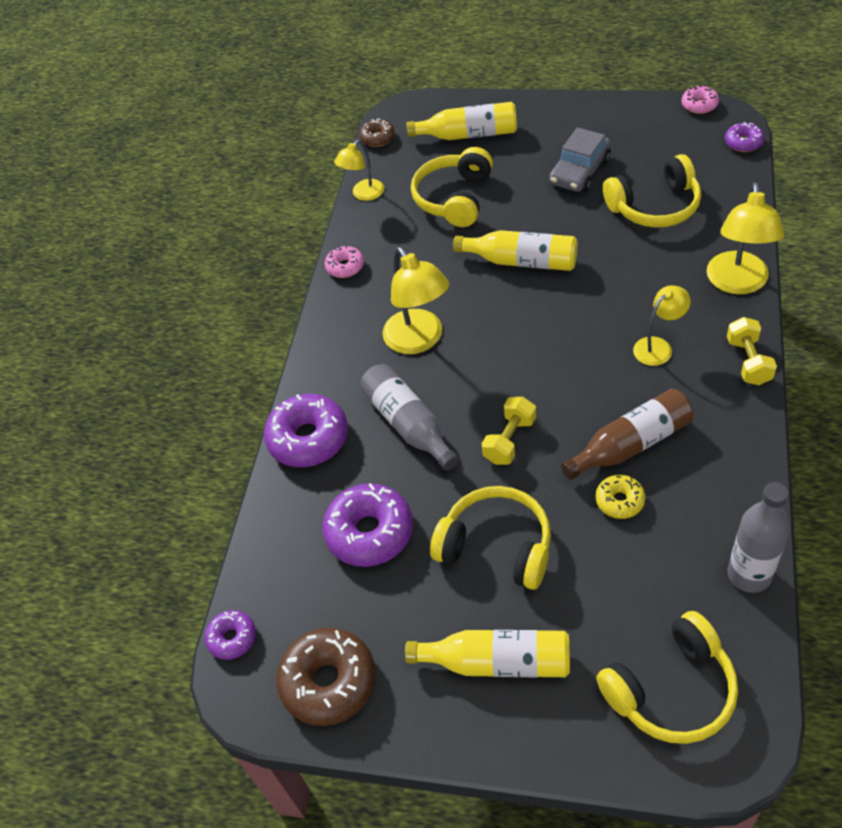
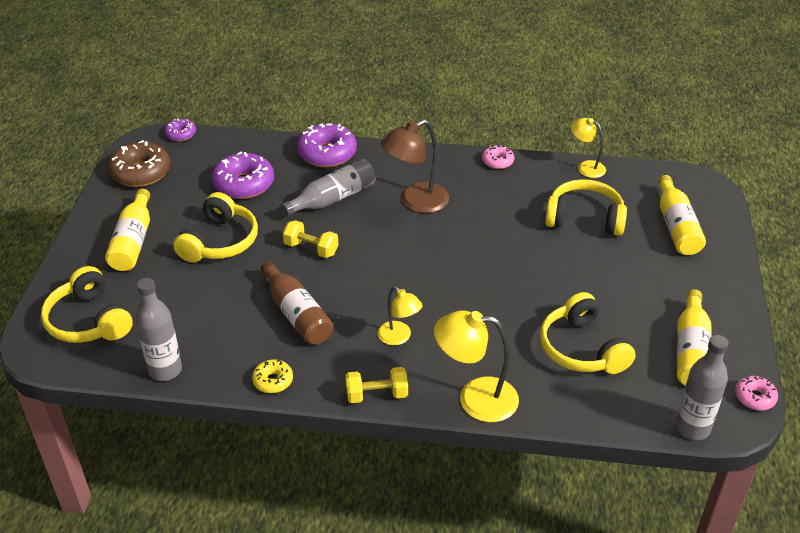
camera: 80 degrees right, 10 degrees down
brown donut [359,119,395,147] -> none
yellow lamp [382,247,449,354] -> brown lamp [381,120,449,213]
yellow bottle [453,230,578,271] -> yellow bottle moved to [677,289,712,385]
grey car [549,127,611,192] -> none
yellow donut [596,475,645,519] -> yellow donut moved to [252,359,293,393]
purple donut [725,122,764,152] -> grey bottle [675,335,729,440]

